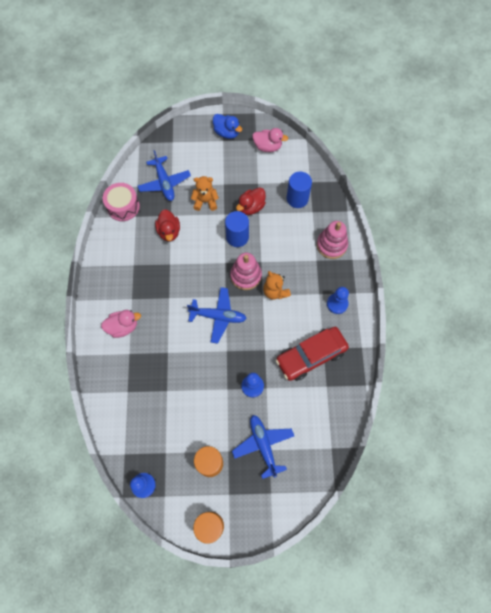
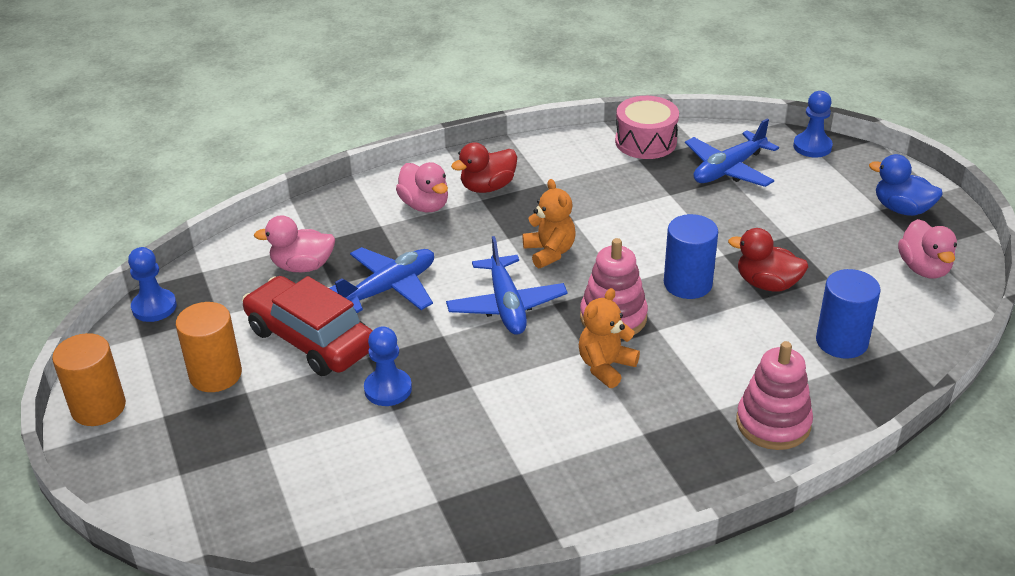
camera: 70 degrees right, 30 degrees down
red duck [155,209,180,241] -> red duck moved to [451,142,517,193]
orange teddy bear [191,176,219,211] -> orange teddy bear moved to [523,179,575,269]
blue duck [213,114,242,139] -> blue duck turned 105 degrees clockwise [869,154,943,216]
blue plane [232,415,294,479] -> blue plane moved to [329,247,434,313]
red car [275,327,349,381] -> red car moved to [242,276,373,376]
blue pawn [327,287,349,314] -> blue pawn moved to [793,91,833,158]
none -> pink duck [254,215,335,272]

